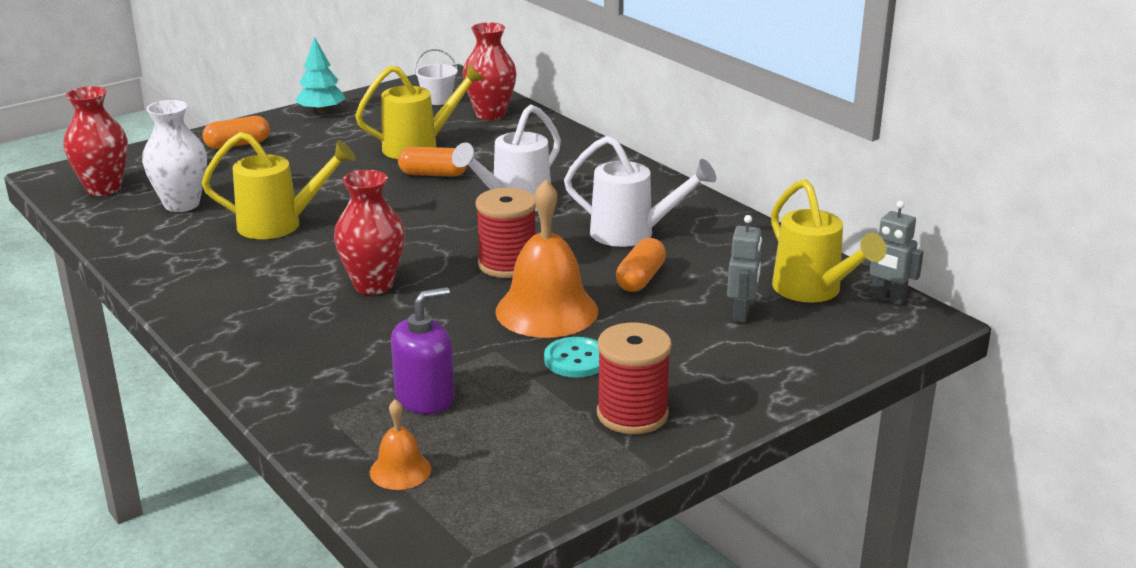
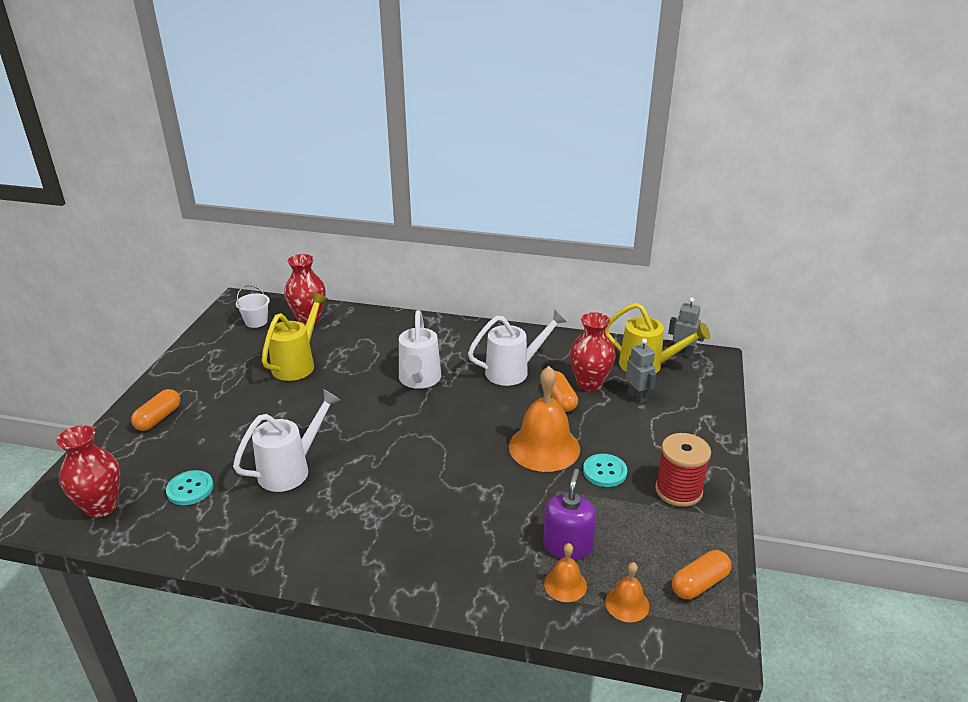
camera: 40 degrees left, 5 degrees up
white vase [142,100,207,212] -> turquoise button [166,470,213,505]
yellow watering can [202,132,356,239] -> white watering can [233,389,340,492]
turquoise tree [295,37,346,114] -> none
red vase [334,170,405,295] -> red vase moved to [570,312,616,391]
orange capsule [398,147,467,177] -> orange capsule moved to [672,550,731,599]
red spool [476,188,536,278] -> none
grey robot [862,201,924,305] -> grey robot turned 150 degrees counterclockwise [668,297,707,358]
none -> orange bell [544,543,587,602]

